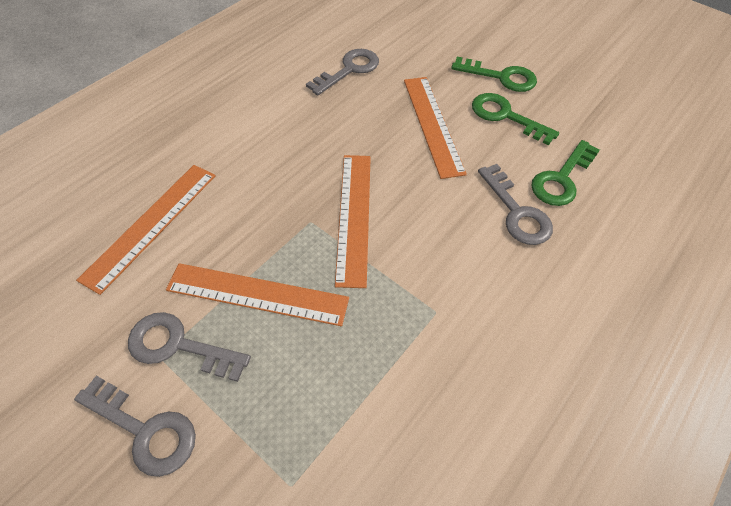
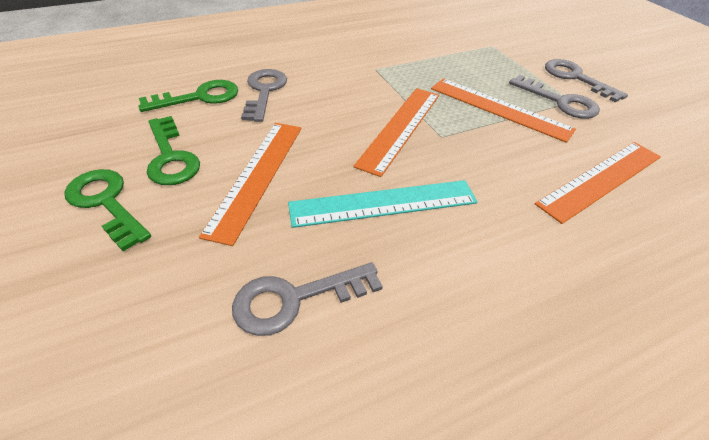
camera: 155 degrees left, 10 degrees down
none -> turquoise ruler [288,180,478,228]

